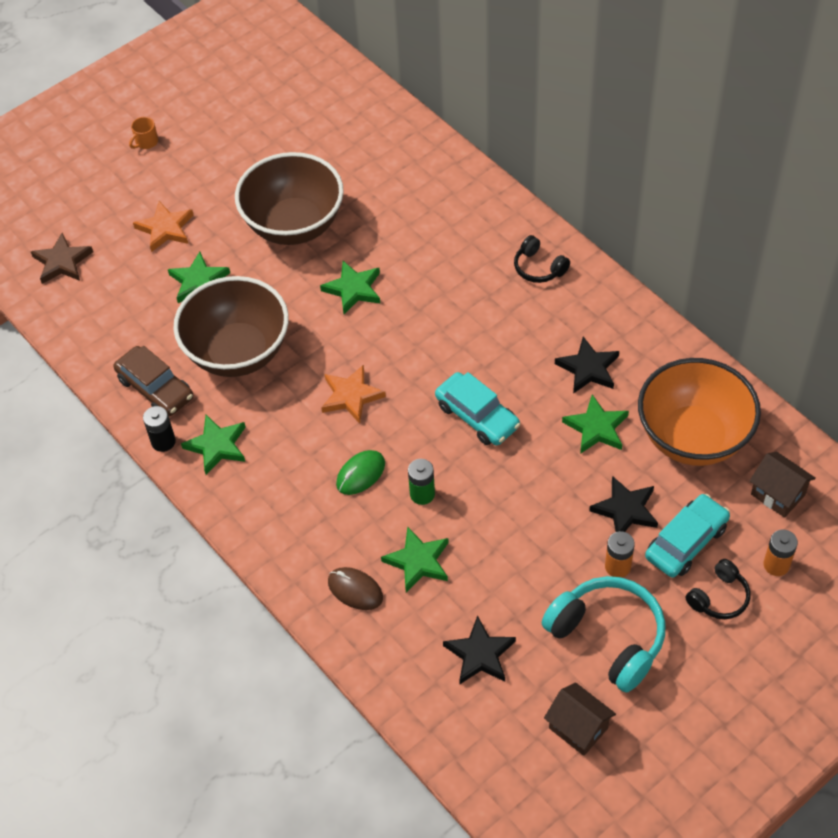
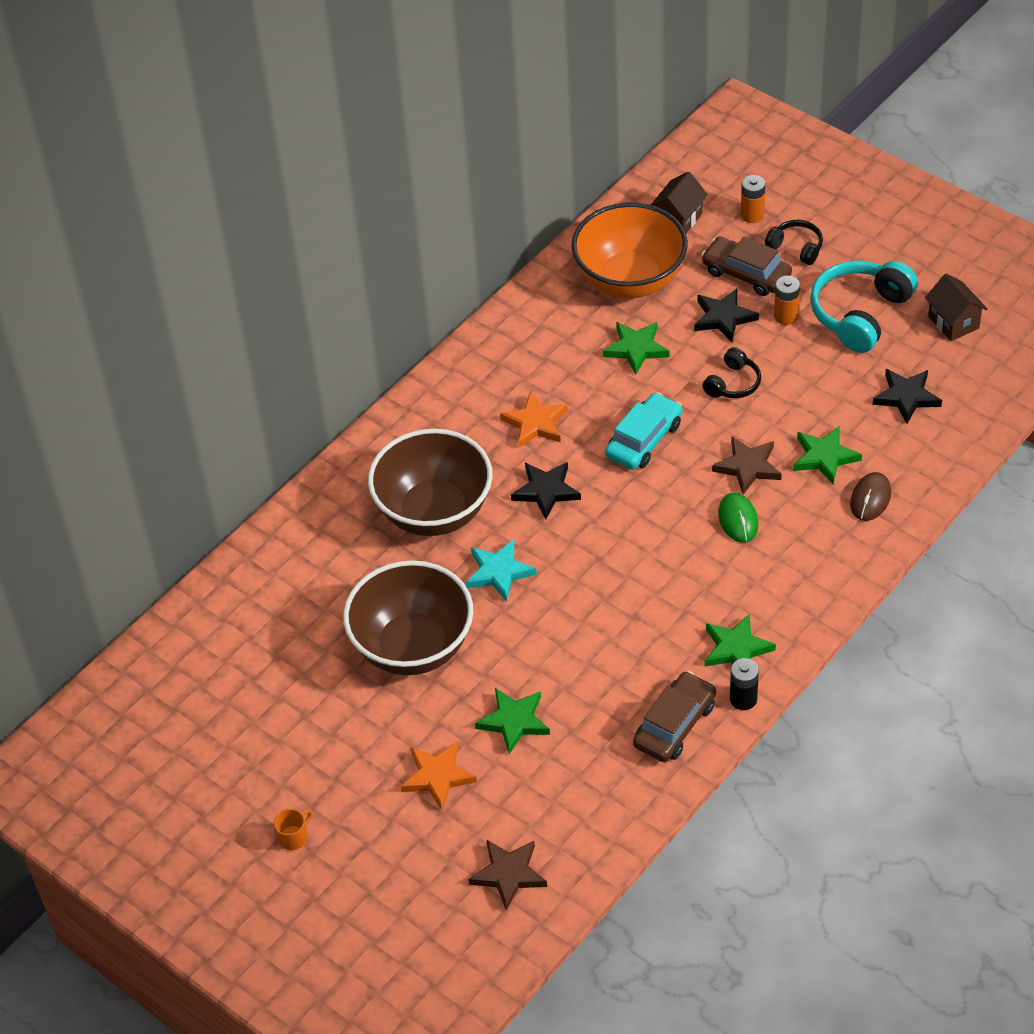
camera: 100 degrees left, 5 degrees down
orange mug [129,117,158,149] -> orange mug turned 75 degrees counterclockwise [274,809,313,850]
brown bowl [173,276,289,377] -> brown bowl moved to [368,429,492,536]
green star [320,261,380,314] -> turquoise star [466,539,536,601]
orange star [321,364,386,424] -> orange star moved to [500,391,568,448]
green mouse [336,450,385,495] -> green mouse turned 45 degrees clockwise [718,493,758,543]
green battery [408,459,435,505] -> brown star [712,436,782,495]
black headphones [514,235,570,283] -> black headphones moved to [702,347,761,398]
brown house [544,683,616,756] -> brown house turned 60 degrees counterclockwise [925,274,988,341]
black star [555,336,619,394] -> black star moved to [511,462,581,520]
turquoise car [645,494,730,578] -> brown car [701,237,792,296]

